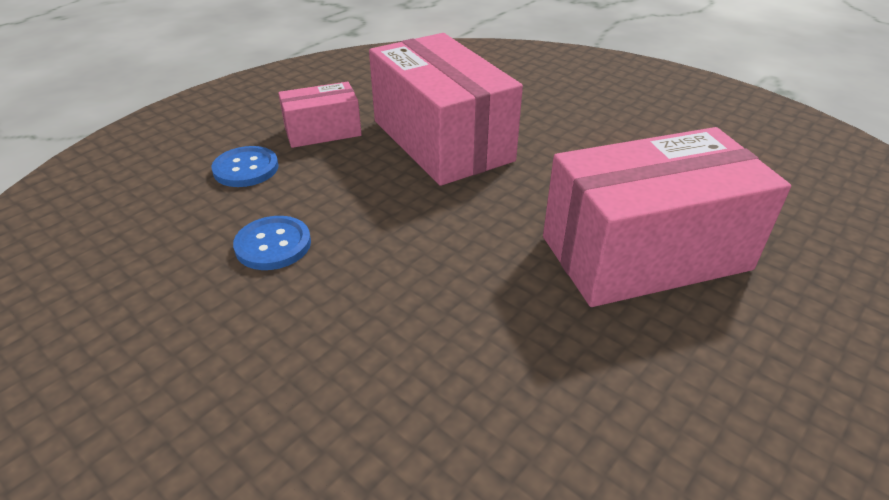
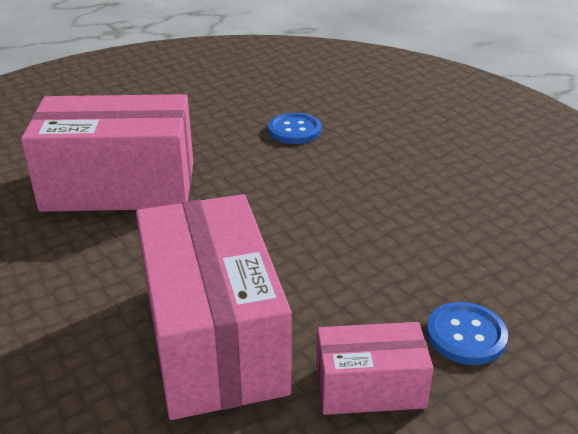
camera: 165 degrees left, 5 degrees down
blue button [233,216,311,270] -> blue button moved to [268,113,321,144]

